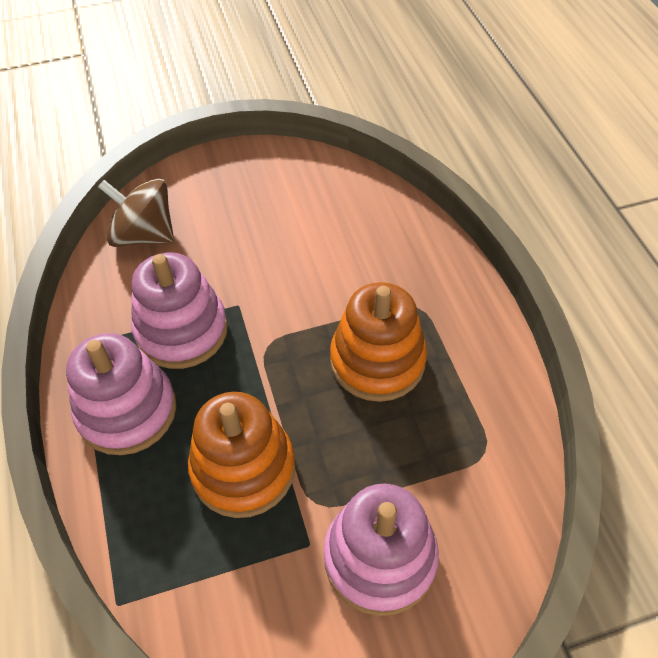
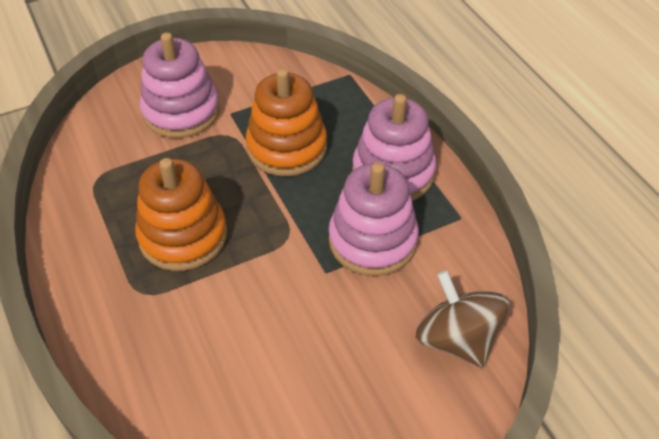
camera: 170 degrees right, 5 degrees down
brown spinning top [98,179,174,247] -> brown spinning top turned 135 degrees counterclockwise [416,270,509,368]

